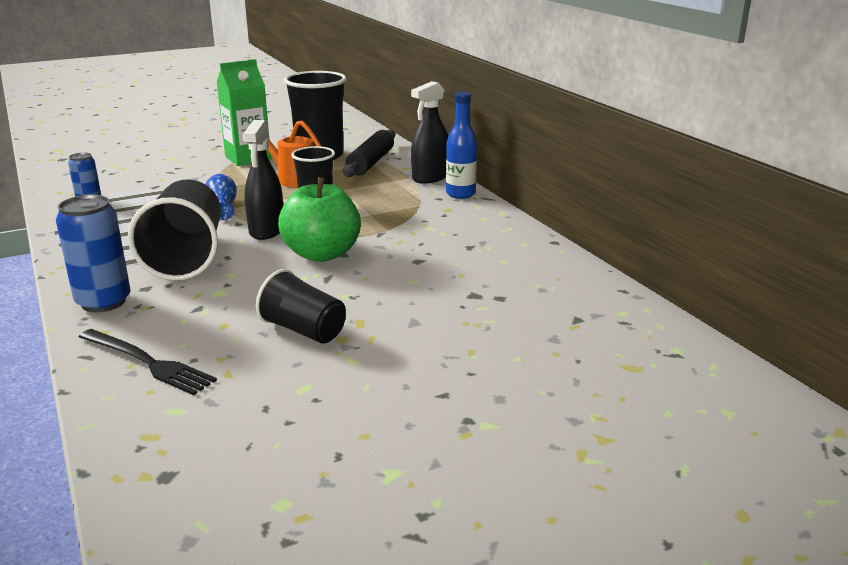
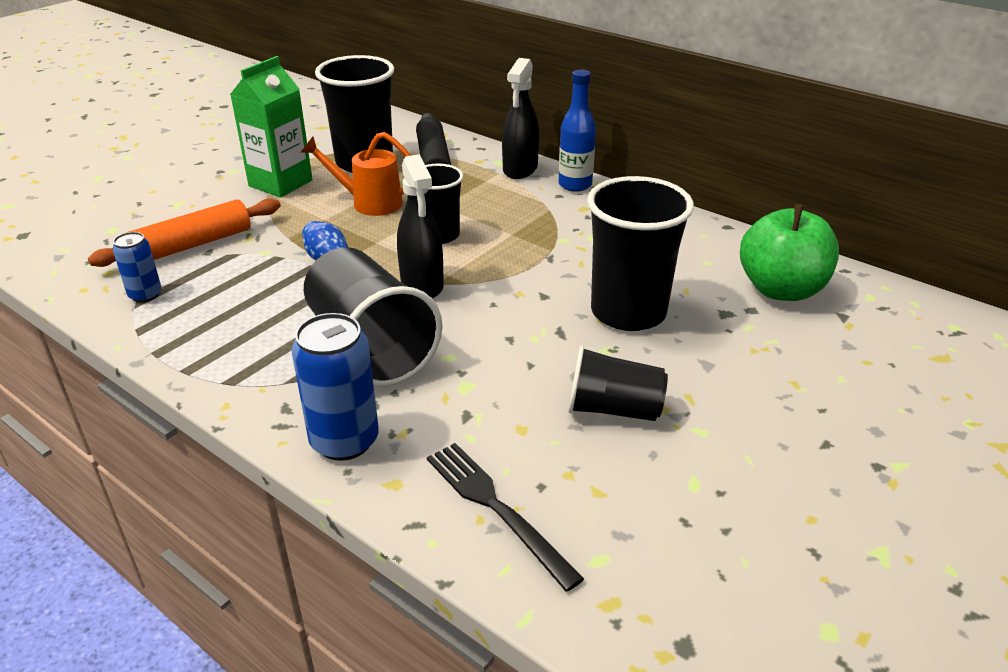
camera: 25 degrees left, 10 degrees up
black fork [79,329,217,395] -> black fork turned 135 degrees counterclockwise [427,443,584,592]
green apple [278,177,361,262] -> green apple moved to [740,204,839,301]
none -> orange rolling pin [88,199,281,267]
none -> black cup [587,176,694,331]

